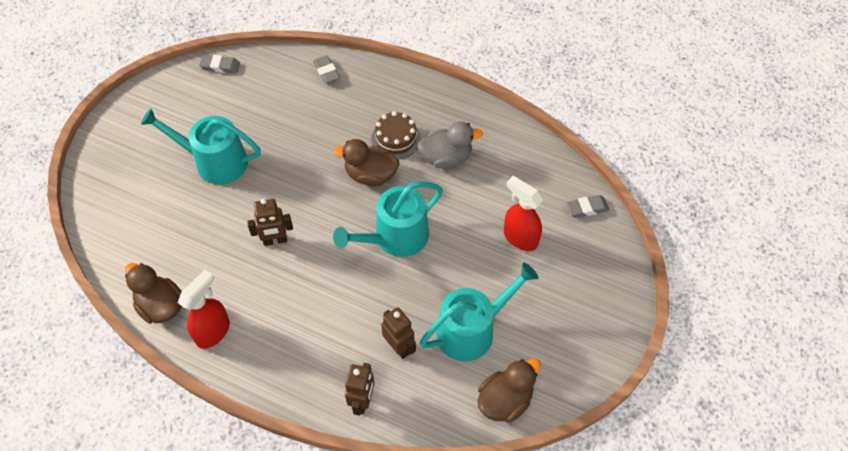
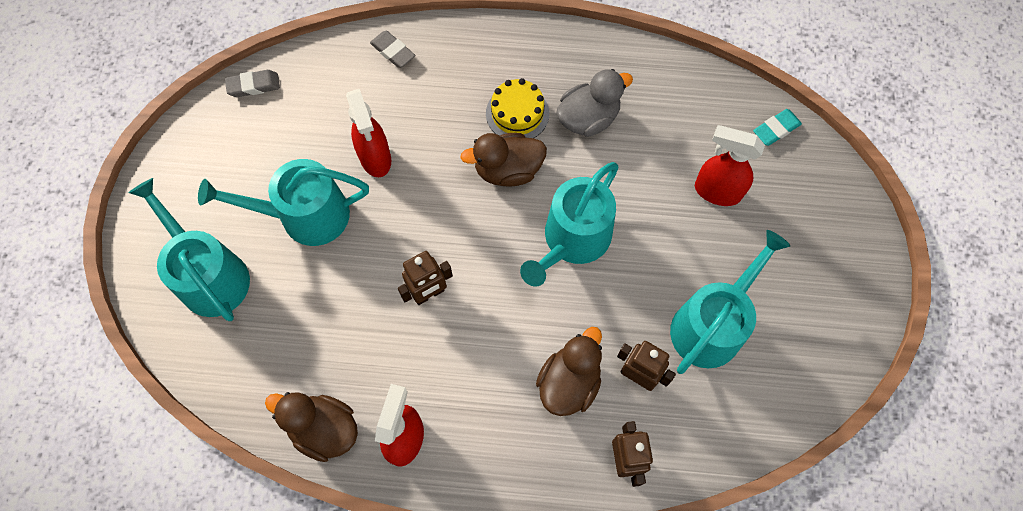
camera: 20 degrees left, 10 degrees up
brown cake [371,111,421,159] -> yellow cake [486,78,549,138]
brown duck [478,359,541,423] -> brown duck moved to [536,327,602,416]
grey eraser [566,195,609,218] -> turquoise eraser [753,109,802,146]
none -> turquoise watering can [129,178,250,321]
none -> red spray bottle [346,89,391,177]

